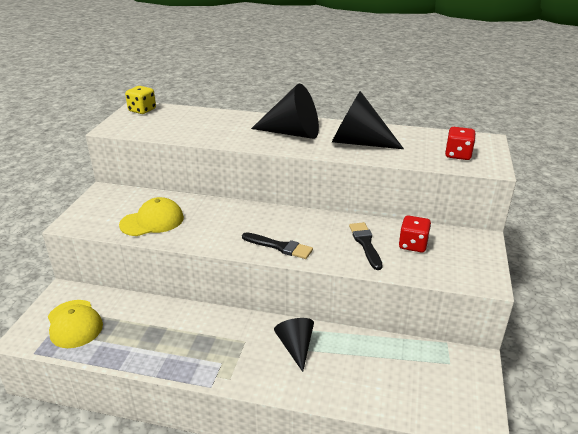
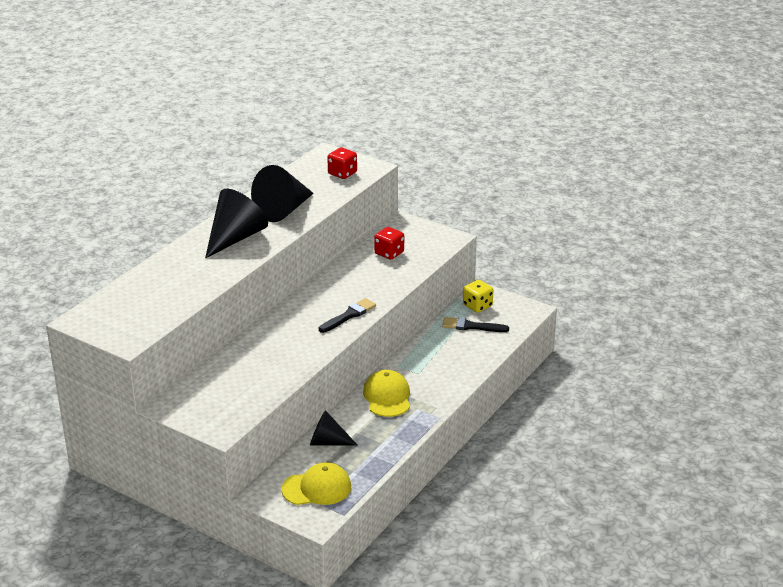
camera: 70 degrees left, 0 degrees up
yellow cap [119,197,184,236] -> yellow cap moved to [363,370,410,417]
yellow dice [125,86,156,114] -> yellow dice moved to [463,280,493,313]
black cone [274,318,314,372] -> black cone moved to [310,410,358,446]
black brush [349,222,383,270] -> black brush moved to [442,317,509,332]

